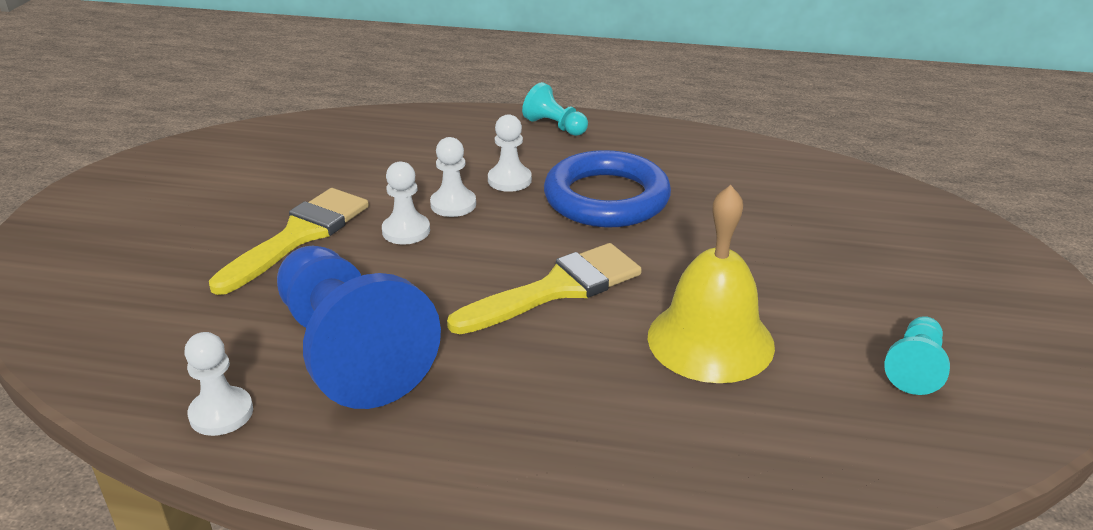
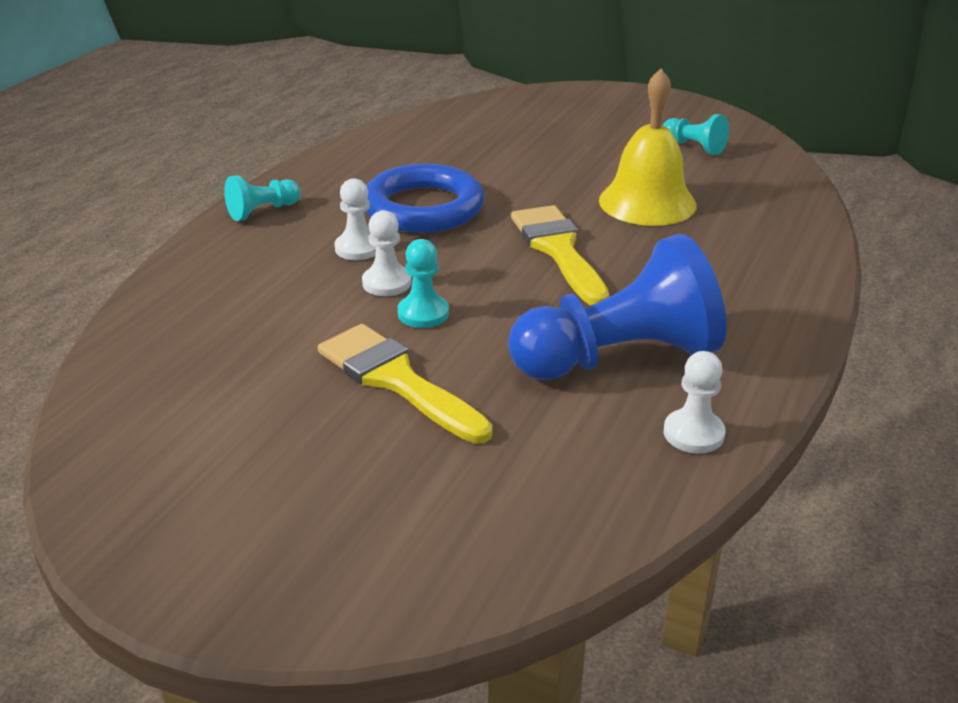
camera: 75 degrees left, 0 degrees up
white pawn [382,161,430,245] -> turquoise pawn [398,239,449,328]

